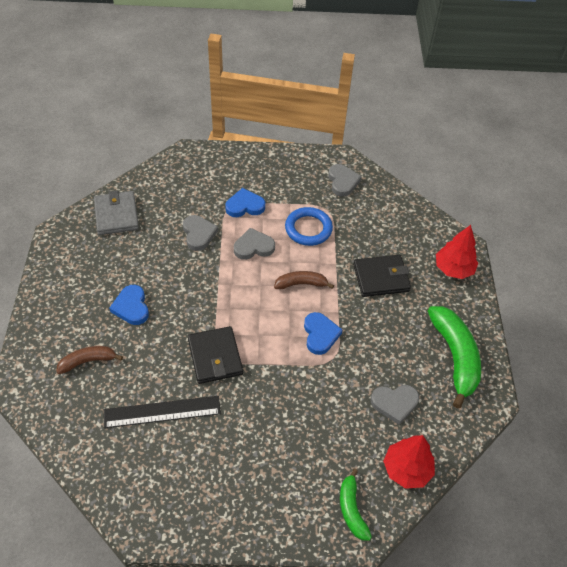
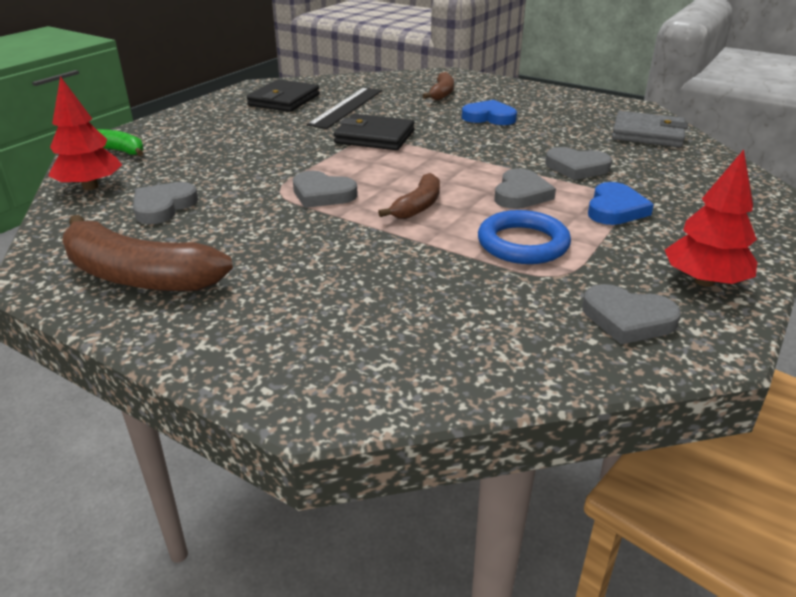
camera: 125 degrees right, 20 degrees down
blue heart [304,312,342,355] -> grey heart [293,171,358,208]
black wallet [353,255,411,297] -> black wallet moved to [246,79,320,112]
green banana [428,306,481,409] -> brown banana [63,214,233,291]
red tree [436,225,478,279] -> red tree moved to [665,150,757,287]

